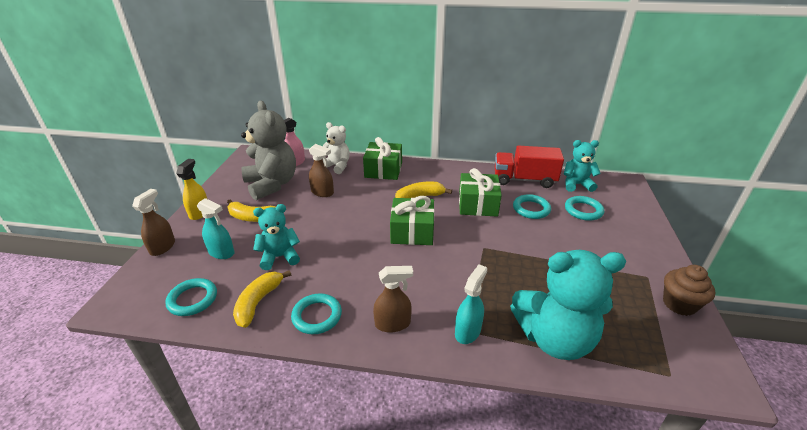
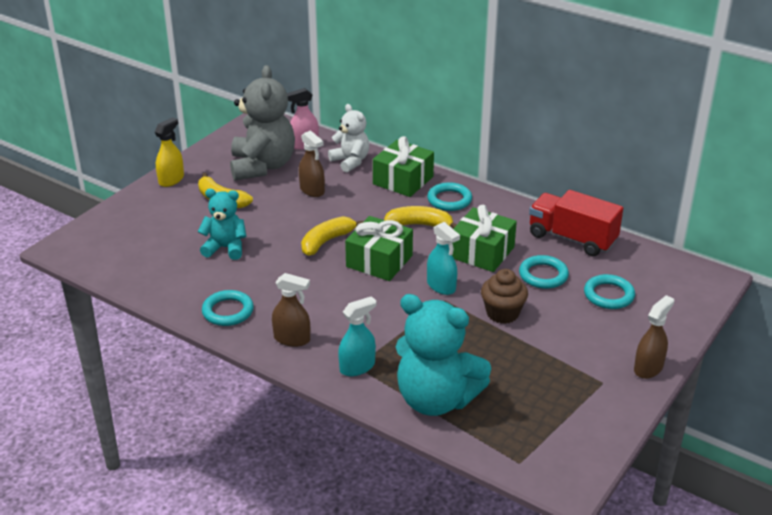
camera: 25 degrees right, 0 degrees up
brown spray bottle [132,189,175,256] -> brown spray bottle moved to [634,295,674,379]
turquoise ring [165,278,217,316] -> turquoise ring moved to [427,182,472,211]
turquoise spray bottle [197,198,234,259] -> turquoise spray bottle moved to [427,222,460,295]
yellow banana [233,270,291,328] -> yellow banana moved to [301,216,364,256]
turquoise teddy bear [564,140,601,192] -> none
brown cupcake [663,265,715,316] -> brown cupcake moved to [481,269,528,324]

